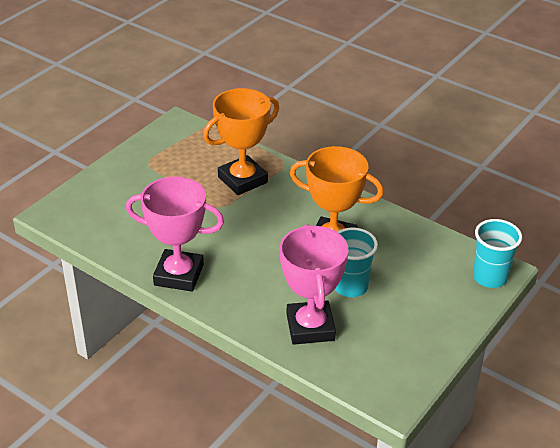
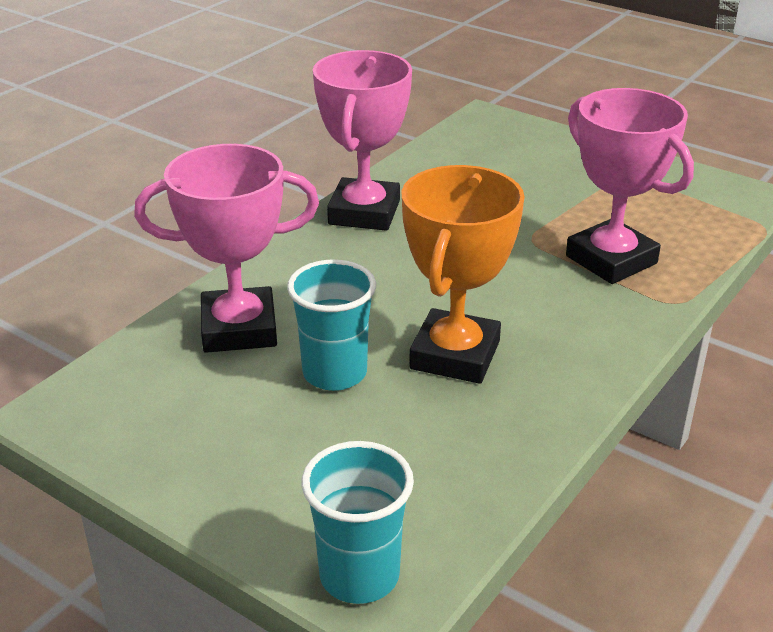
camera: 90 degrees right, 5 degrees down
orange trophy [203,88,279,195] -> pink trophy [566,88,694,284]

